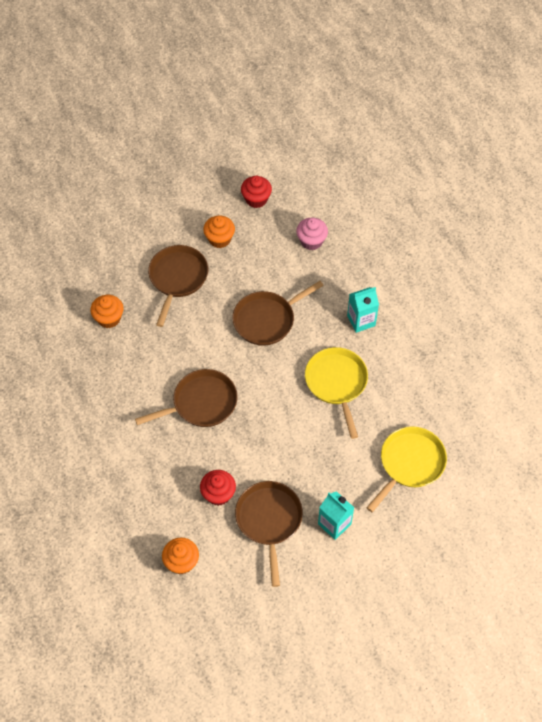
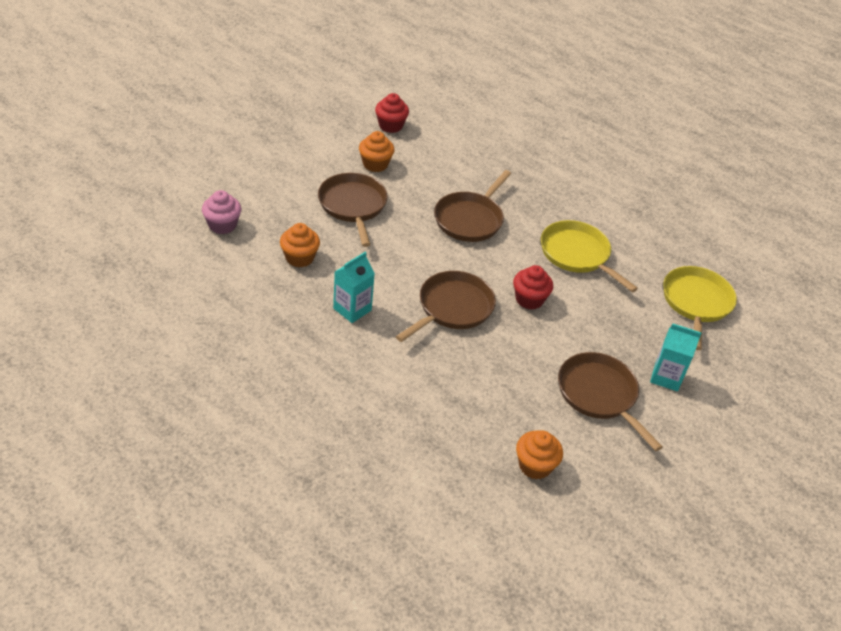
camera: 30 degrees left, 15 degrees down
red cupcake [200,470,236,506] -> red cupcake moved to [513,265,553,310]
pink cupcake [296,218,328,250] -> pink cupcake moved to [202,190,241,234]
turquoise carton [347,287,379,333] -> turquoise carton moved to [333,252,375,323]

